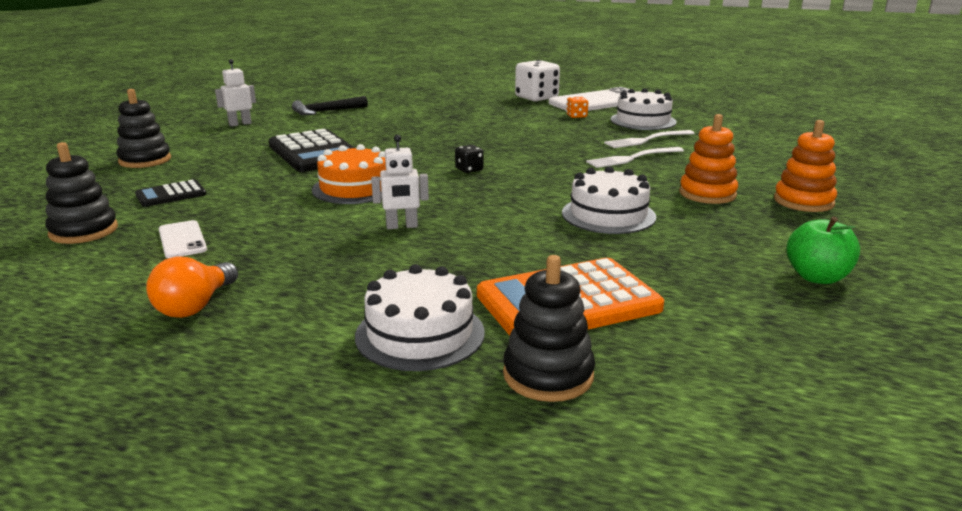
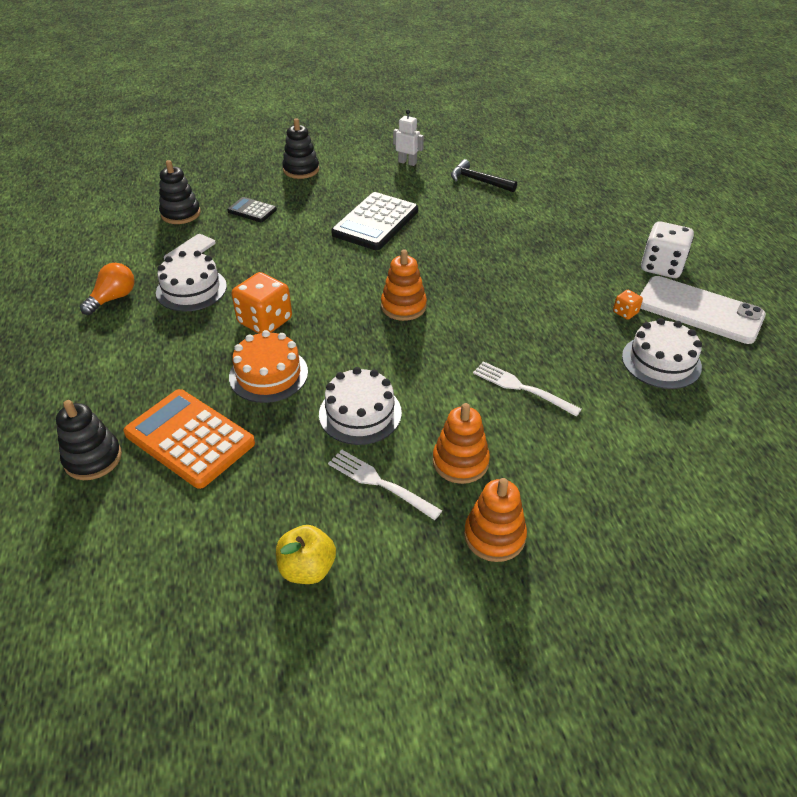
camera: 60 degrees right, 20 degrees up
orange light bulb [146,256,238,318] -> orange light bulb turned 135 degrees clockwise [80,263,135,315]
orange cake [312,144,386,204] -> orange cake moved to [229,330,308,403]
white cake [355,264,485,371] -> white cake moved to [156,251,227,312]
white robot [371,135,429,229] -> orange dice [232,272,292,334]
black dice [455,145,484,173] -> orange stacking toy [381,250,427,321]
white fork [604,130,695,148] -> white fork moved to [328,450,442,520]
green apple [786,217,860,284] -> yellow apple [276,525,336,584]

